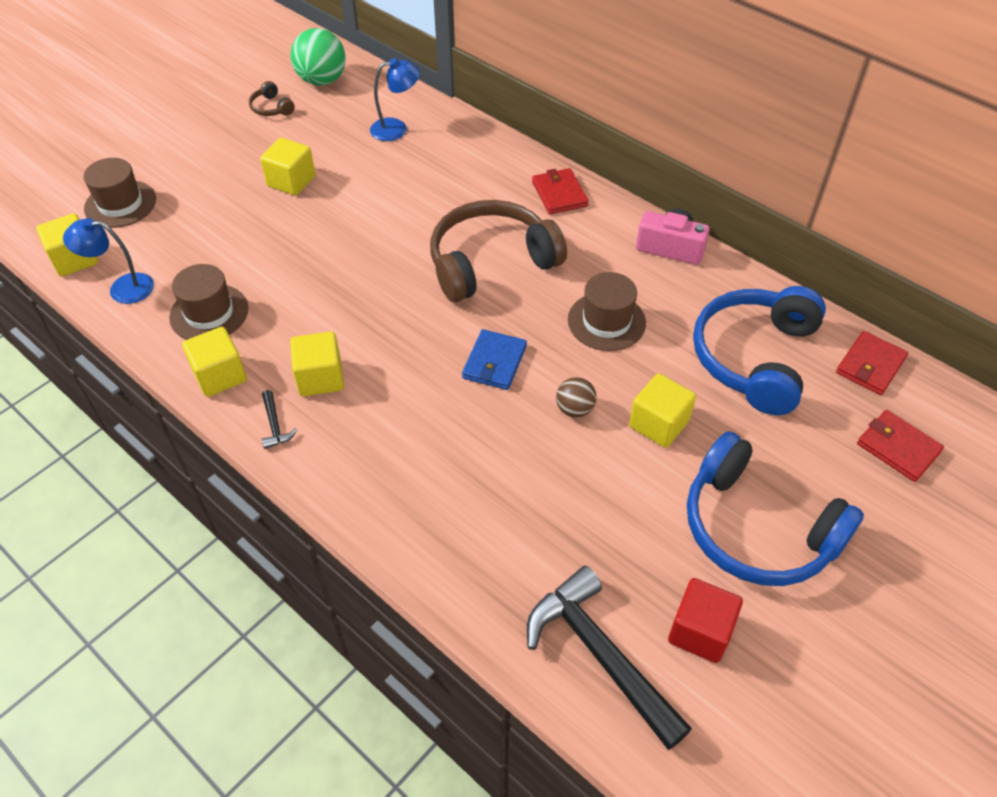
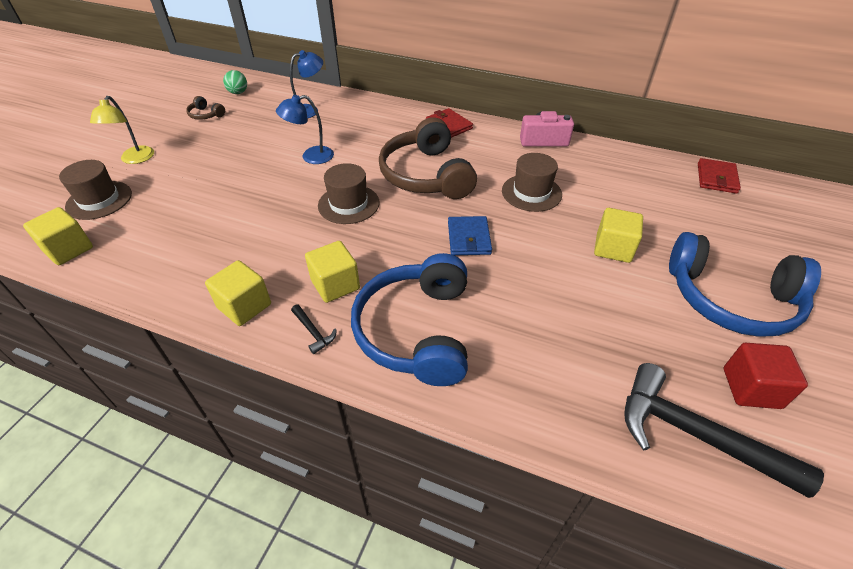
camera: 20 degrees left, 5 degrees down
blue lamp [63,218,154,304] -> blue lamp moved to [276,95,334,164]
brown hat [169,264,248,340] -> brown hat moved to [318,163,380,224]
yellow cube [260,138,315,196] -> none
green ball [290,28,346,86] -> green ball [223,70,247,94], size x0.55
brown headphones [430,200,567,302] -> brown headphones turned 60 degrees counterclockwise [379,117,477,199]
brown ball [556,377,597,418] -> none
blue headphones [693,286,826,415] -> blue headphones moved to [351,253,468,386]
red wallet [857,410,944,482] -> none
none -> yellow lamp [90,96,154,164]

